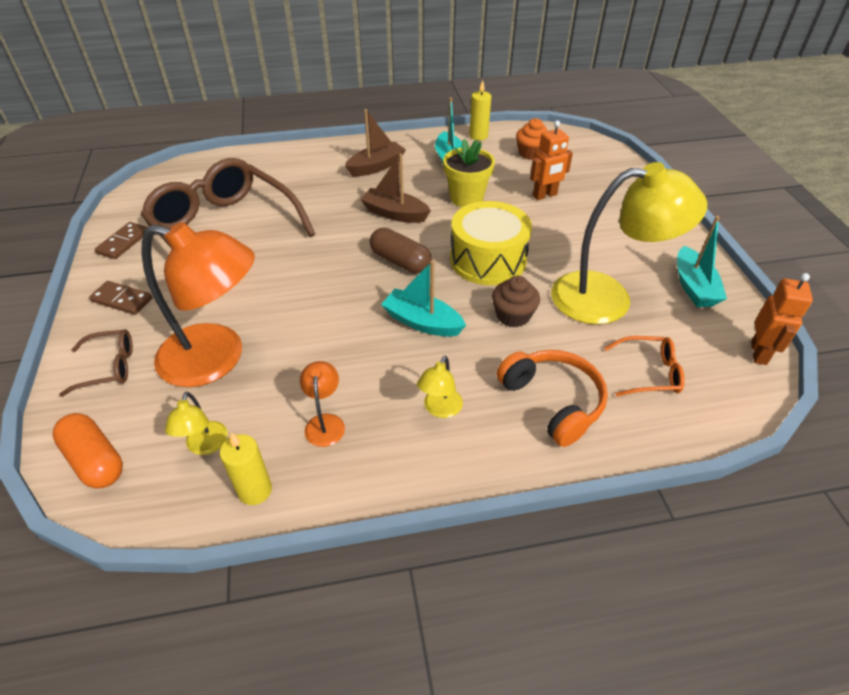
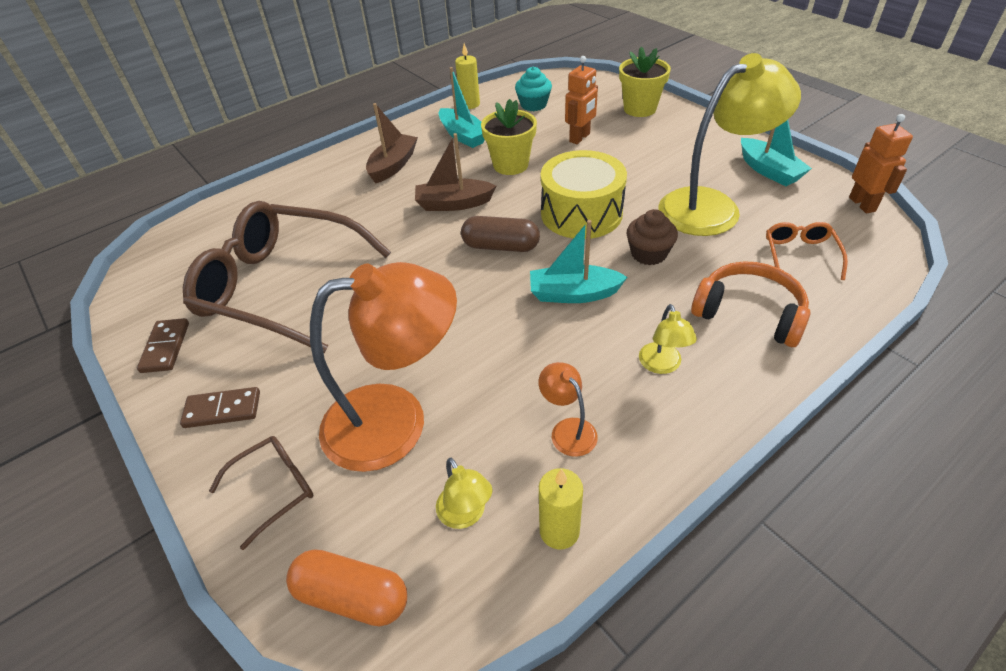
camera: 25 degrees left, 0 degrees up
orange cupcake [516,118,548,160] -> turquoise cupcake [515,67,552,111]
orange glasses [605,336,685,396] -> orange glasses turned 60 degrees counterclockwise [766,222,848,280]
none -> yellow flower pot [619,47,671,117]

